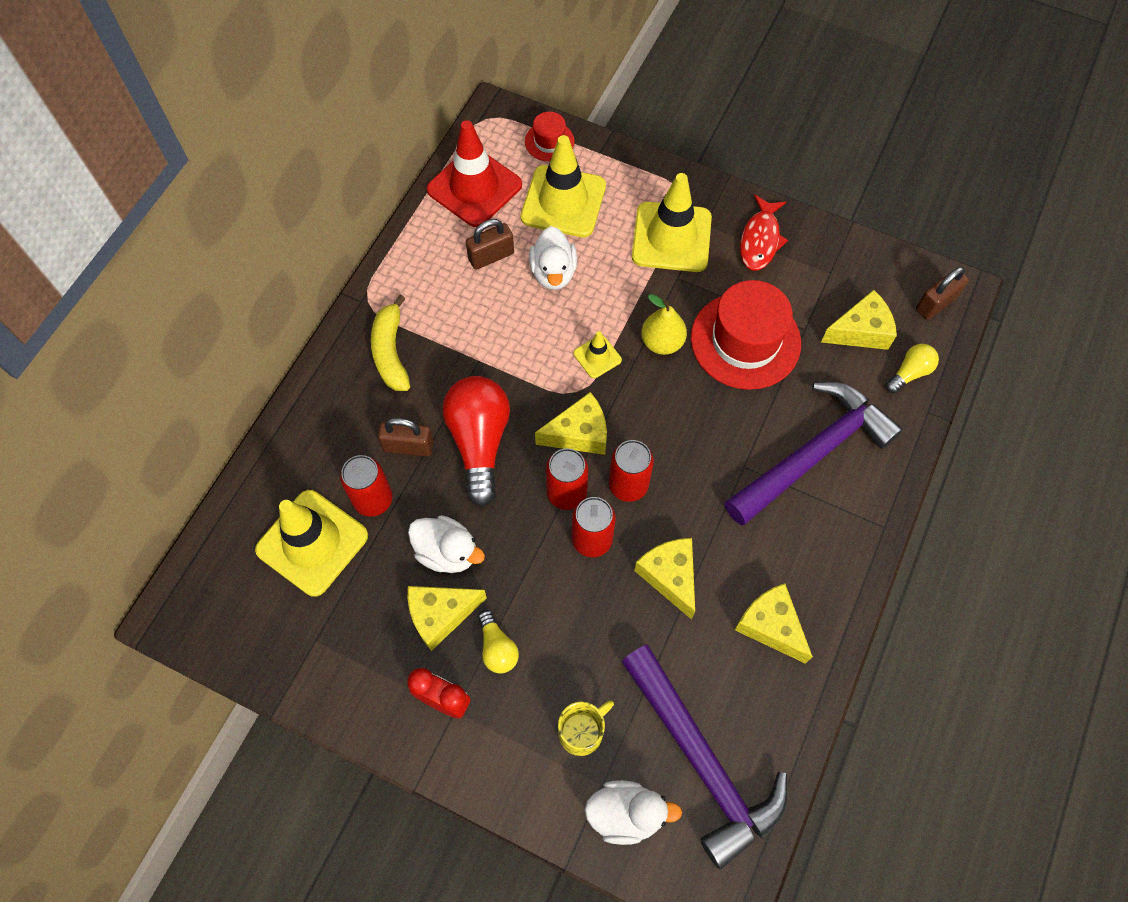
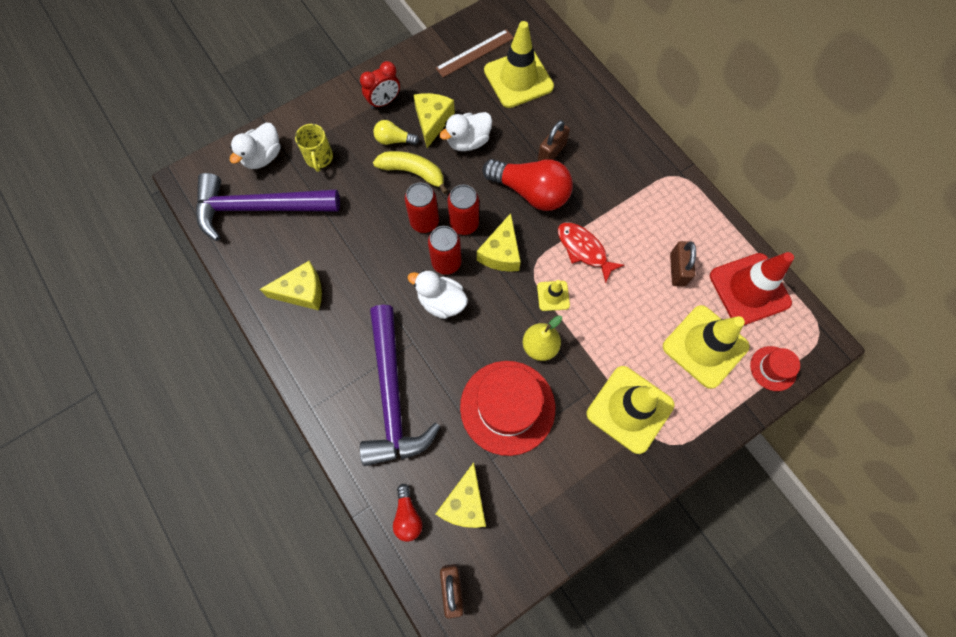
camera: 120 degrees right, 5 degrees up
red can [340,455,392,517] -> none
yellow banana [371,295,410,391] -> yellow banana moved to [373,151,448,194]
white duck [529,226,577,290] -> white duck moved to [407,270,468,319]
yellow cheese [634,538,695,620] -> none
red fish [740,195,788,271] -> red fish moved to [558,222,624,283]
yellow light bulb [886,344,939,393] -> red light bulb [393,484,422,542]
none -> brown ruler [435,29,514,77]

